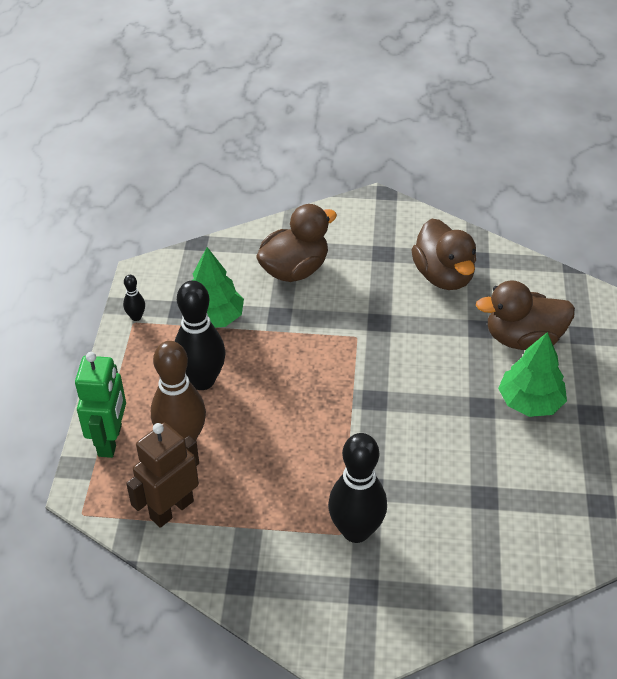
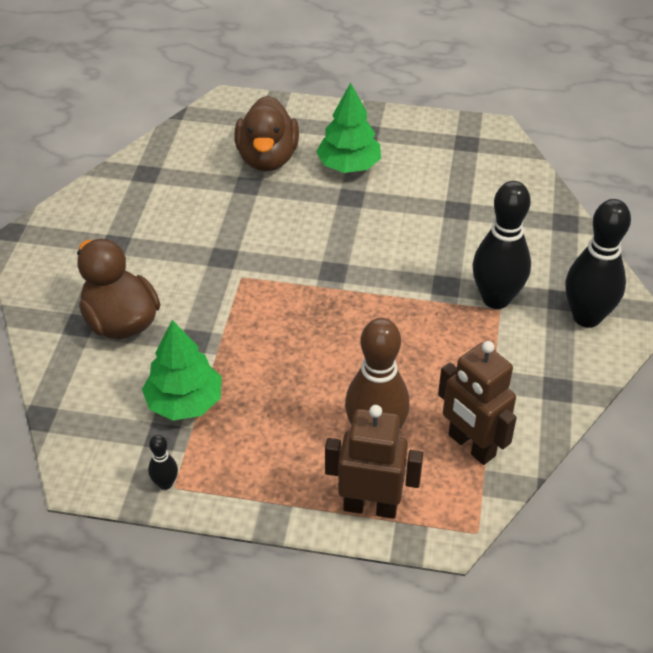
camera: 85 degrees left, 0 degrees up
green robot [75,352,126,458] -> brown robot [325,405,423,519]
black bowling pin [175,281,226,390] -> black bowling pin moved to [565,199,631,328]
brown duck [411,219,476,290] -> none

